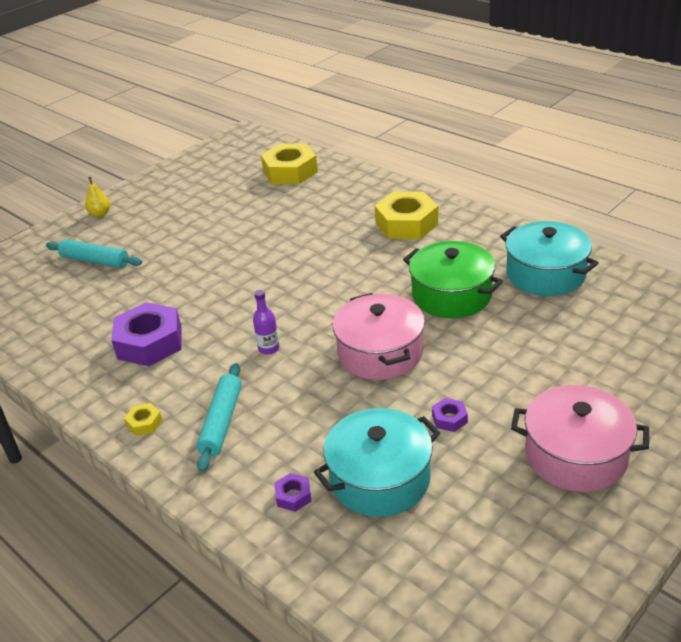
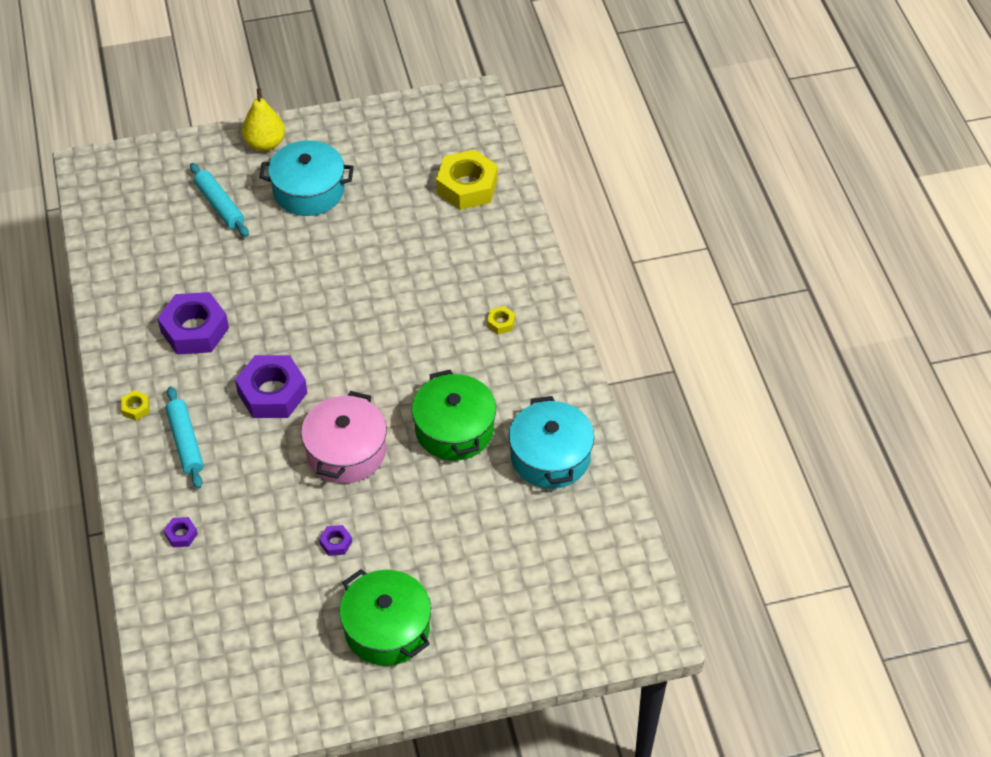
camera: 30 degrees right, 15 degrees up
yellow pear [85,177,110,217] -> yellow pear [242,88,285,151], size x1.63
turquoise rolling pin [196,363,242,472] -> turquoise rolling pin turned 60 degrees counterclockwise [165,386,204,489]
purple bottle [253,290,280,355] -> purple nut [235,355,307,418]
turquoise pot [314,408,440,517] -> turquoise pot moved to [259,140,354,216]
yellow nut [374,192,438,239] -> yellow nut [487,306,515,334], size x0.44
pink pot [511,385,649,492] -> green pot [339,569,431,666]

